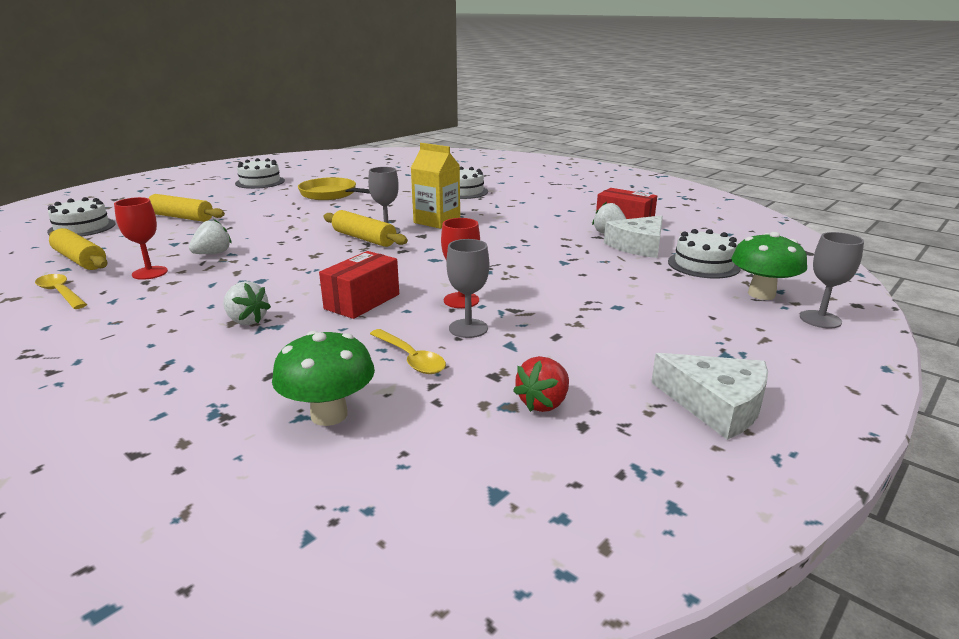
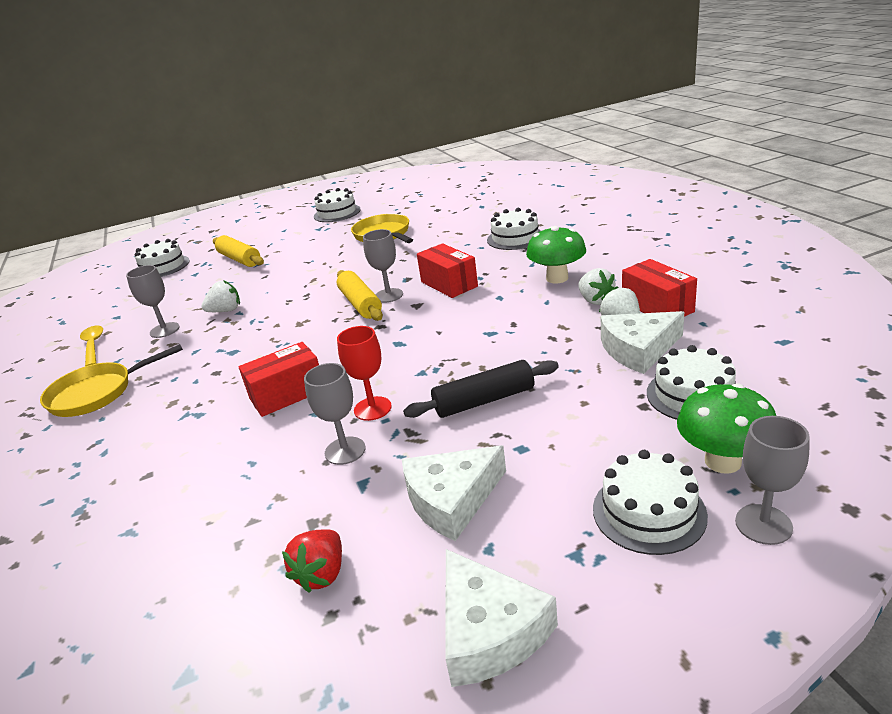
camera: 30 degrees right, 5 degrees up
yellow rolling pin [49,228,108,270] -> none
red goblet [114,197,168,280] -> grey goblet [126,265,180,338]
white strawberry [223,281,271,325] -> white strawberry moved to [578,268,616,305]
green mushroom [272,330,375,426] -> green mushroom moved to [526,226,586,283]
yellow spoon [370,329,446,374] -> none
yellow carton [411,143,460,229] -> red box [417,243,478,298]
red strawberry [513,356,569,412] -> red strawberry turned 45 degrees counterclockwise [282,530,342,593]
none -> yellow pan [40,344,183,417]
none -> white cheese [402,446,506,541]
none -> black rolling pin [403,360,559,418]
none -> white cake [593,450,708,555]

